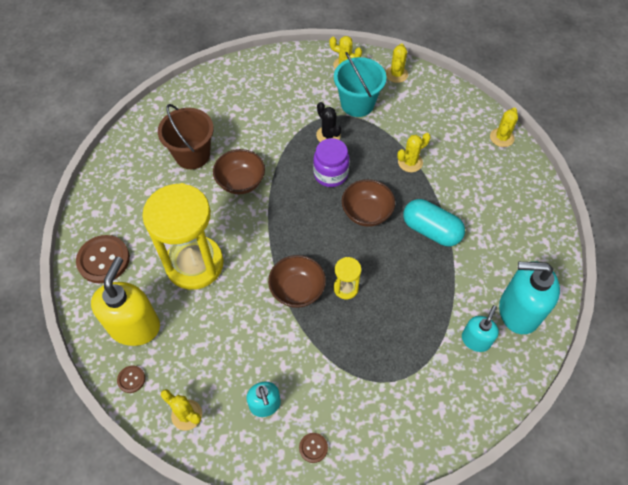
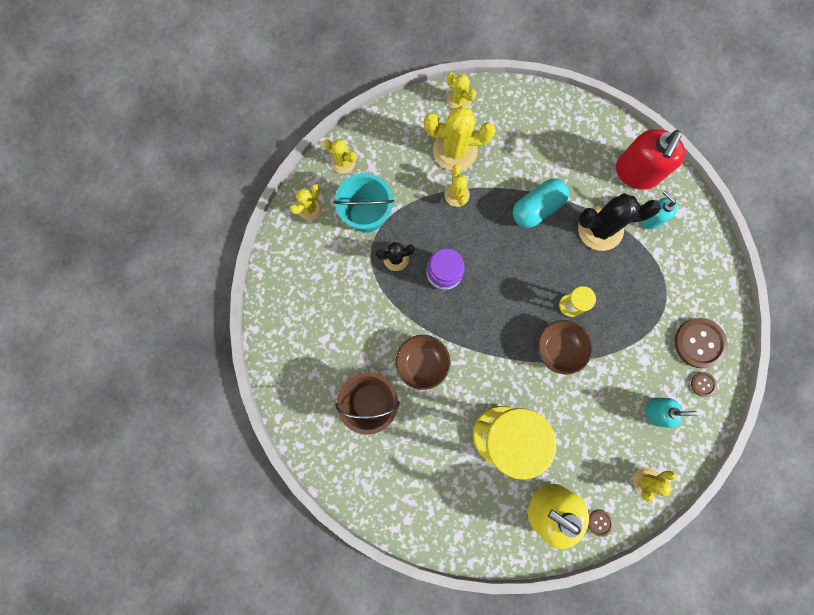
camera: 70 degrees left, 20 degrees up
brown button [76,235,130,283] -> brown button moved to [674,318,728,368]
brown bowl [342,179,395,227] -> none
turquoise soap dispenser [499,261,560,334] -> red soap dispenser [616,129,685,190]
none -> yellow cactus [424,106,495,171]
none -> black cactus [578,193,661,251]

